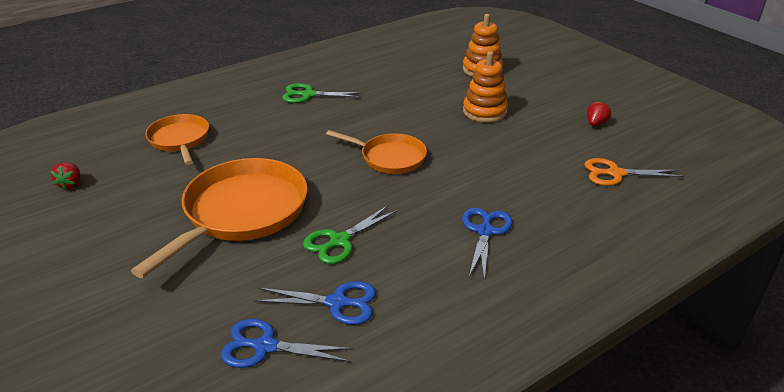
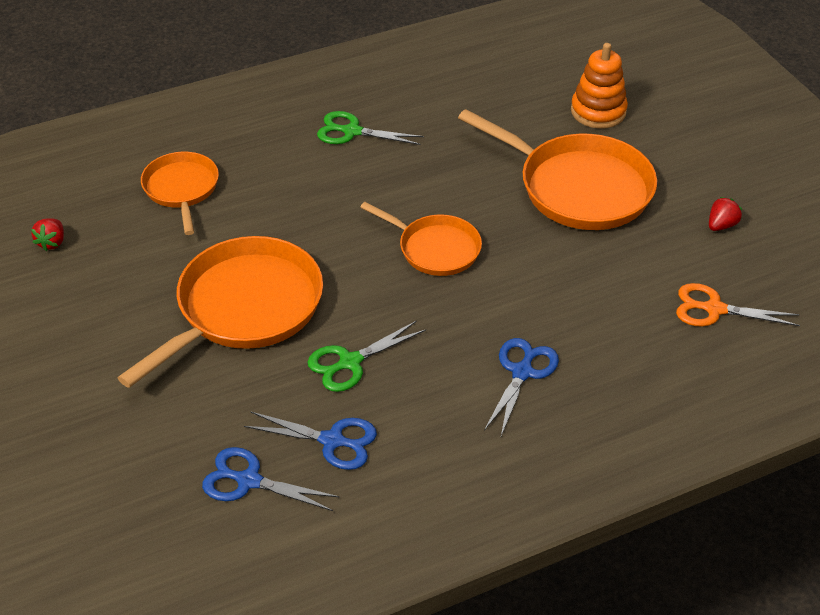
camera: 10 degrees right, 10 degrees up
orange stacking toy [463,51,508,123] -> orange pan [458,109,657,230]

